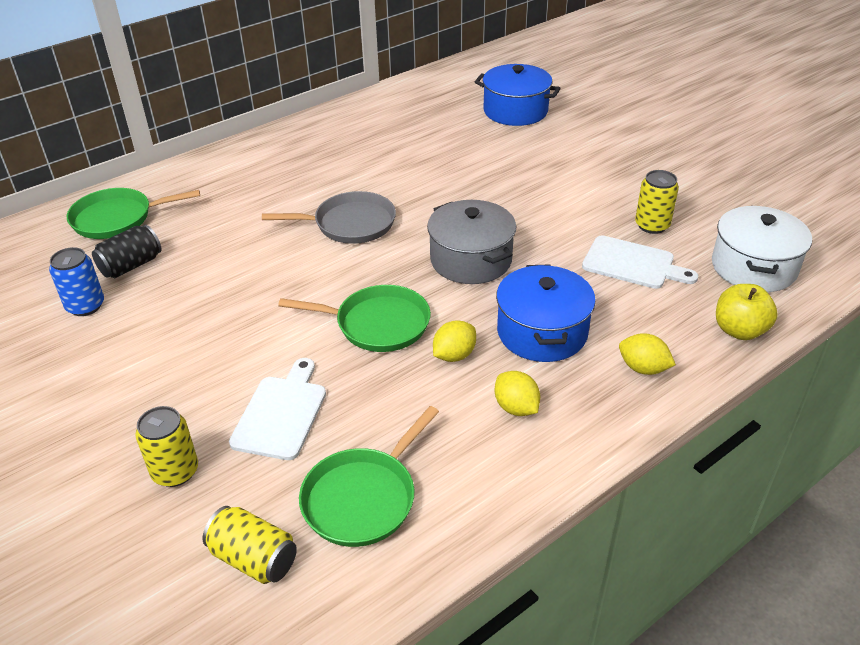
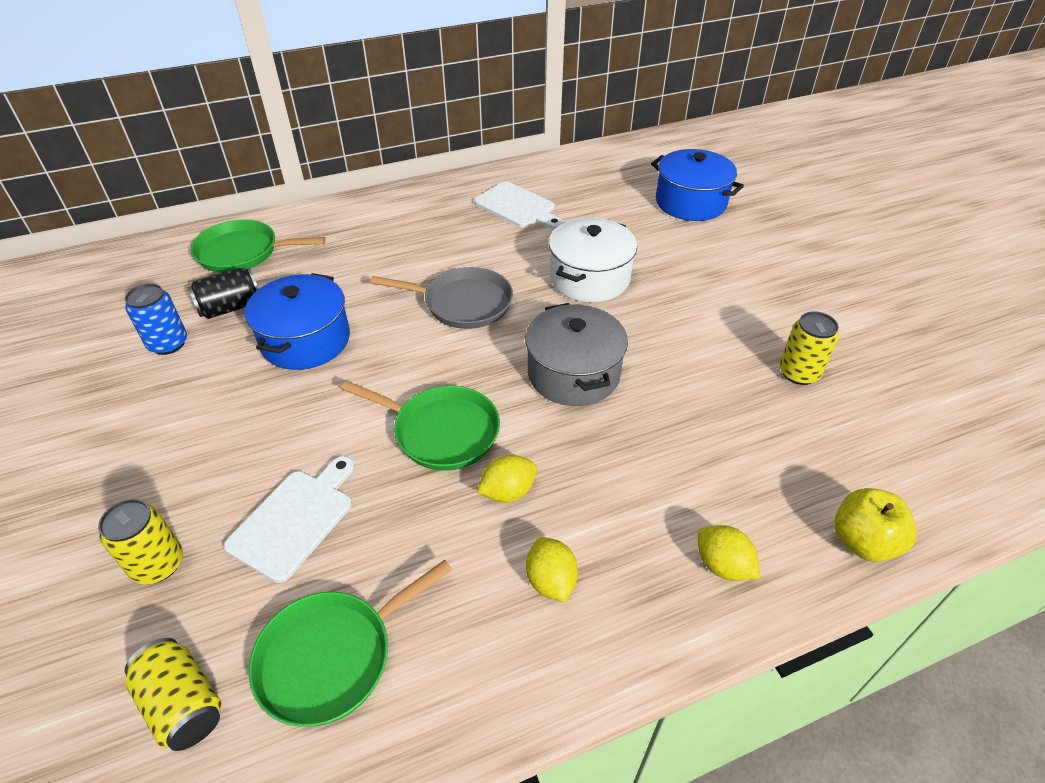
camera: 15 degrees right, 5 degrees up
blue pot [496,264,596,362] -> blue pot moved to [245,273,350,370]
white cutting board [582,235,698,289] -> white cutting board moved to [474,181,563,229]
white pot [712,206,812,292] -> white pot moved to [549,218,637,302]

